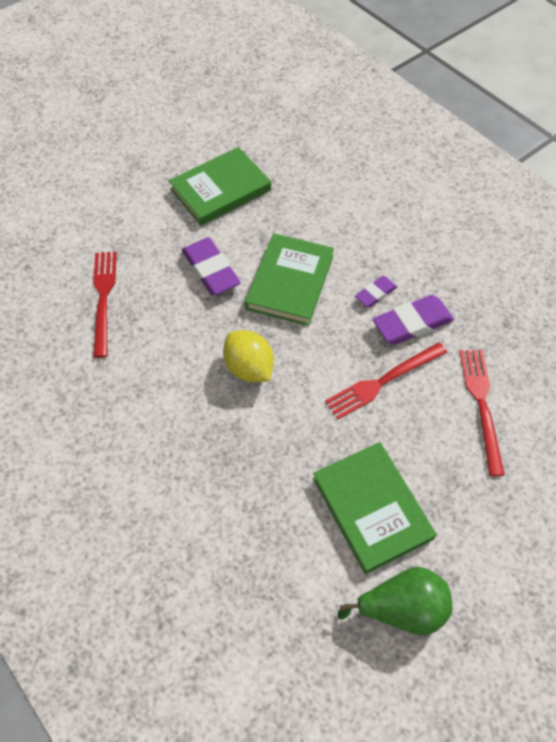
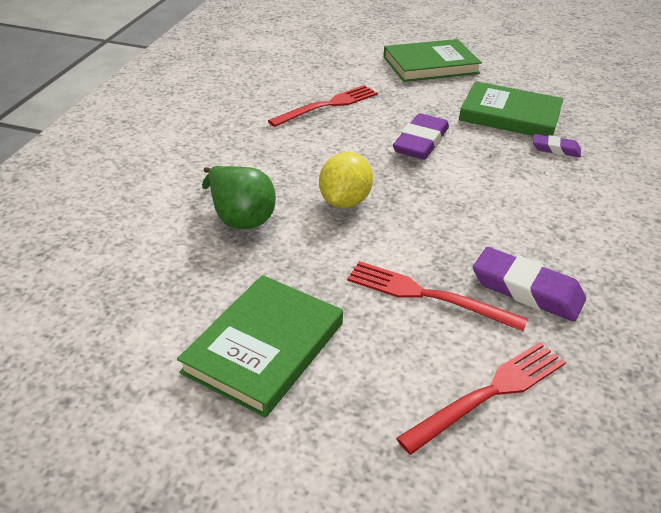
camera: 55 degrees right, 20 degrees down
green book [245,233,334,326] -> green book moved to [383,39,482,82]
green pear [338,567,452,636] -> green pear moved to [202,166,276,229]
purple eraser [355,276,397,307] -> purple eraser moved to [533,134,581,157]

